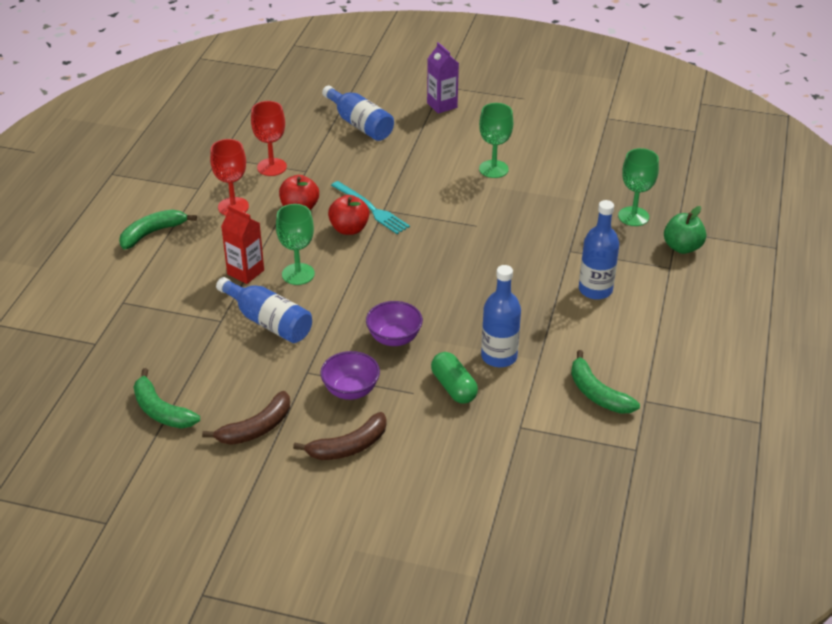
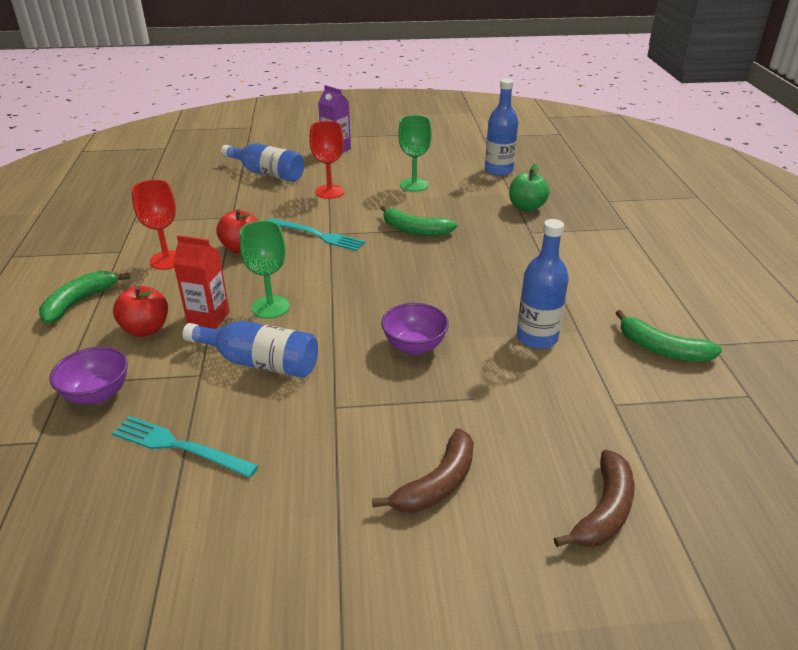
camera: 20 degrees left, 5 degrees down
green banana [134,368,200,428] -> green banana moved to [381,205,458,236]
brown banana [202,391,290,445] -> brown banana moved to [554,450,634,547]
red goblet [251,101,287,176] -> red goblet moved to [309,121,344,199]
purple bowl [320,351,380,400] -> purple bowl moved to [49,346,128,404]
red apple [328,195,369,235] -> red apple moved to [113,286,168,337]
green capsule [431,352,478,404] -> none
blue bottle [579,200,619,300] -> blue bottle moved to [485,79,518,176]
green goblet [618,148,659,226] -> none
green apple [664,206,706,254] -> green apple moved to [509,163,550,212]
none -> turquoise fork [112,416,259,478]

